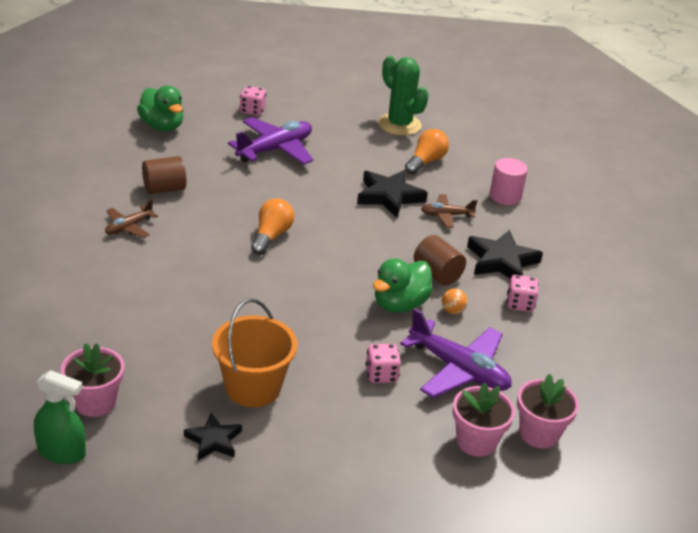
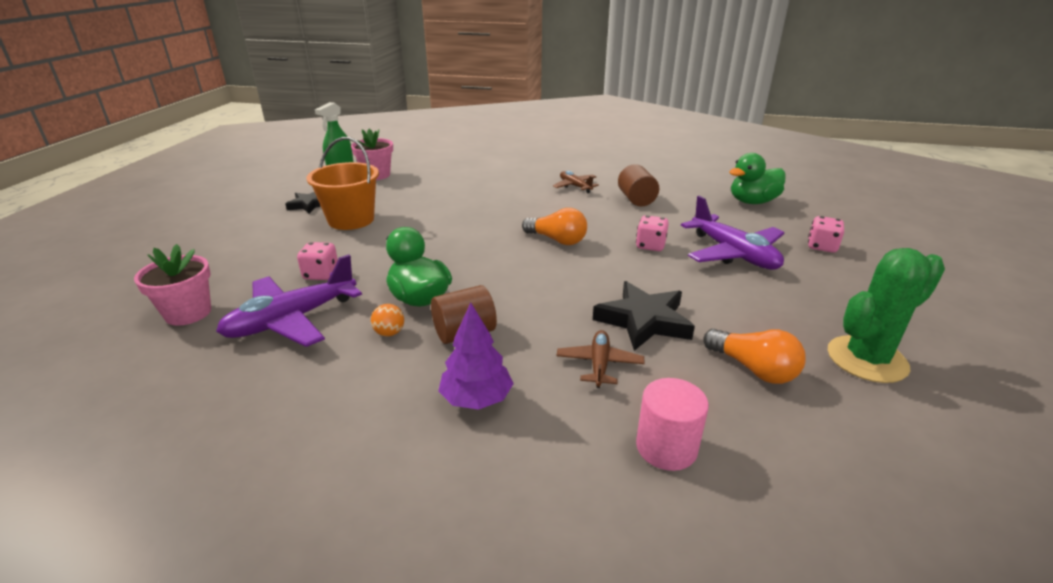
camera: 105 degrees right, 5 degrees down
black star [467,230,543,279] -> purple tree [438,303,514,410]
pink dice [507,275,539,312] -> pink dice moved to [636,215,669,251]
pink flower pot [517,374,579,449] -> none

